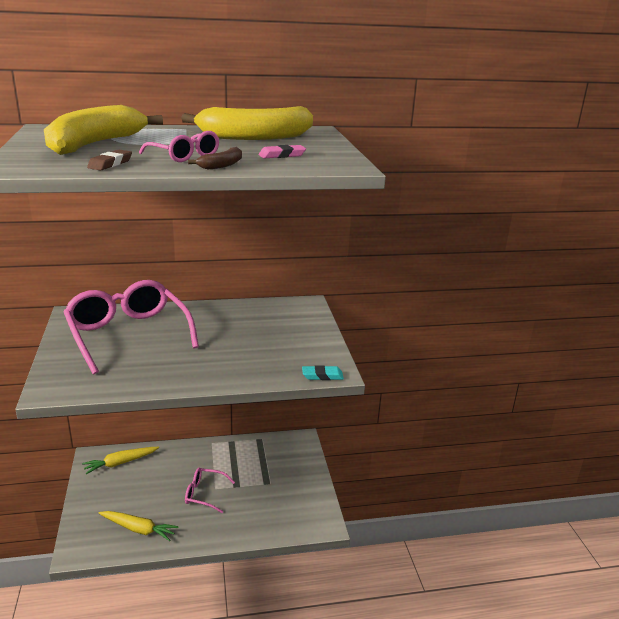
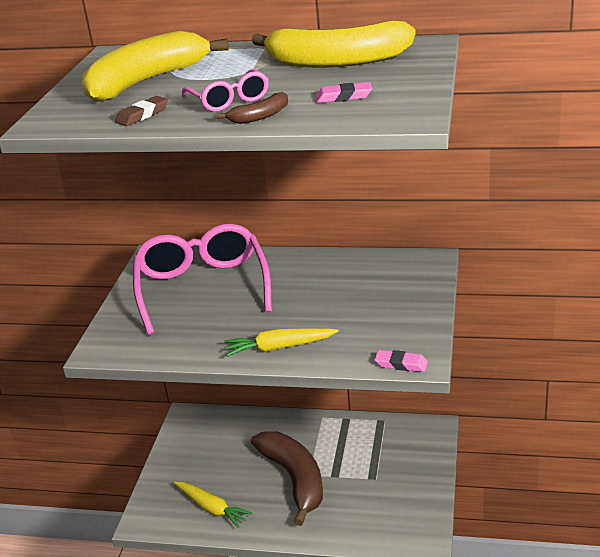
camera: 25 degrees right, 5 degrees up
yellow carrot [82,447,159,474] -> yellow carrot moved to [225,328,339,357]
pink glasses [185,468,235,513] -> brown banana [251,431,323,526]
turquoise eraser [302,365,344,380] -> pink eraser [374,350,428,372]

